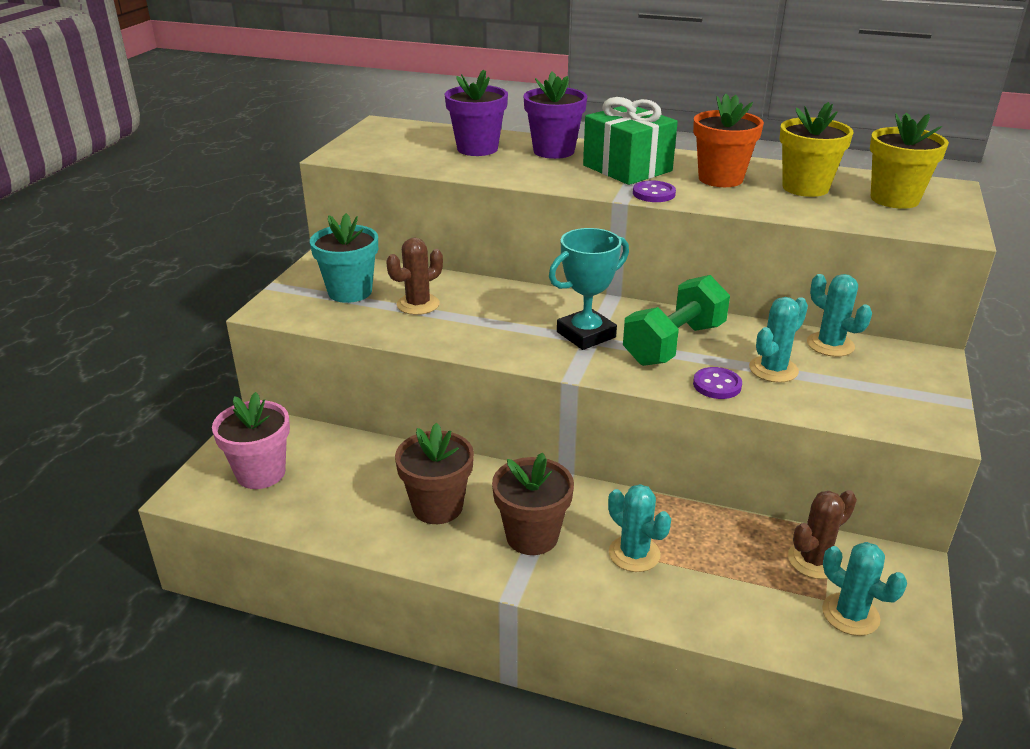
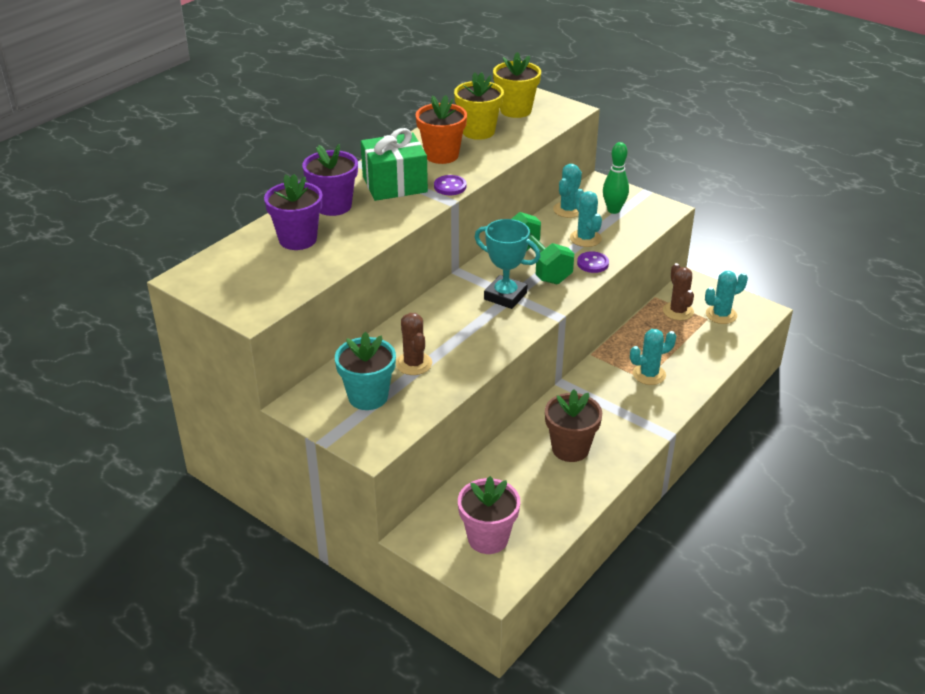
camera: 70 degrees left, 5 degrees up
brown flower pot [492,453,574,555] -> none
turquoise trophy [549,228,629,350] -> turquoise trophy turned 45 degrees counterclockwise [475,219,540,309]
turquoise cactus [807,274,872,357] -> turquoise cactus turned 45 degrees counterclockwise [553,164,582,218]
none -> green bowling pin [603,142,629,214]

